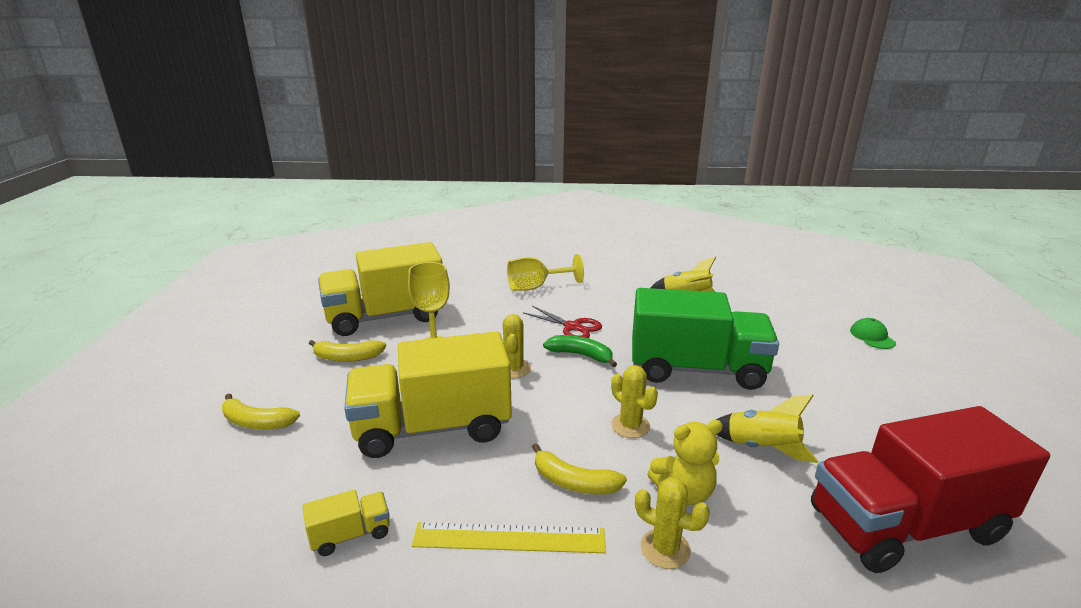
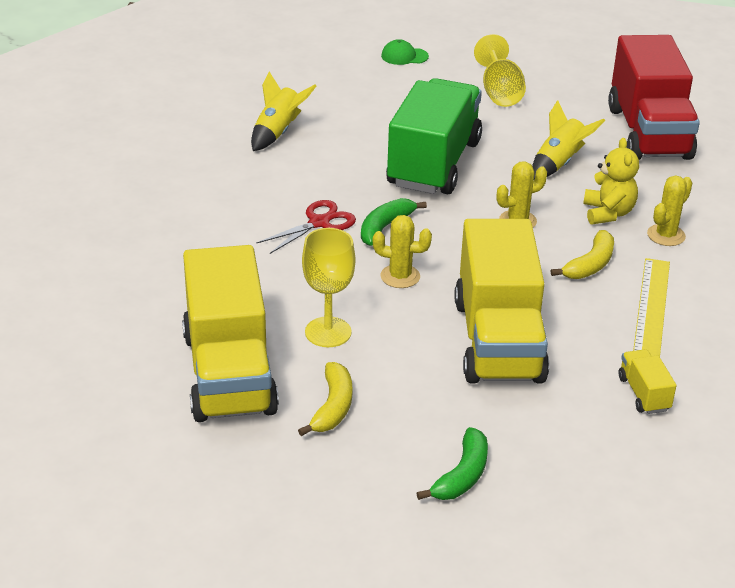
camera: 80 degrees left, 10 degrees up
yellow banana [222,393,300,429] -> green banana [416,427,488,500]
yellow goblet [507,254,584,291] -> yellow goblet moved to [474,34,526,107]

